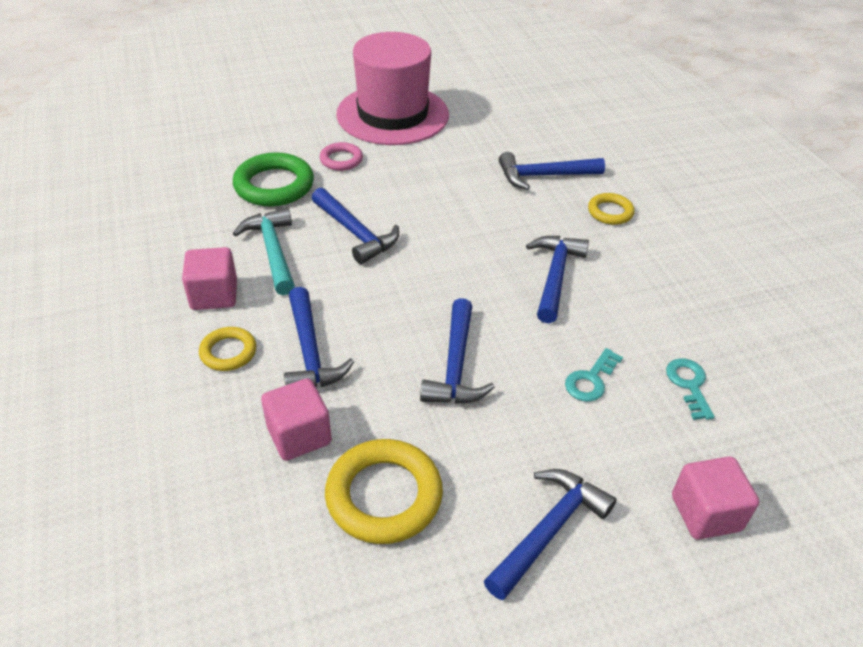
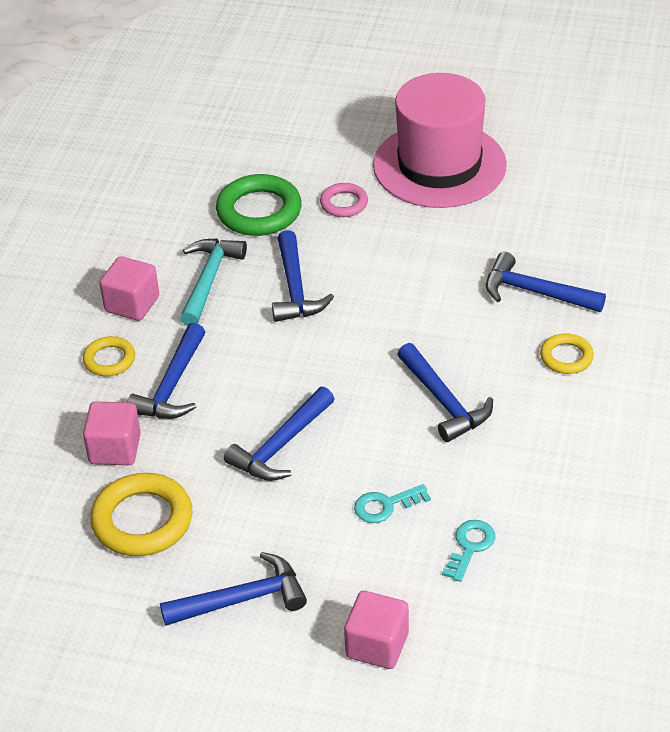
camera: 35 degrees right, 0 degrees up
blue hammer [526,236,589,323] -> blue hammer turned 105 degrees clockwise [397,343,493,442]

